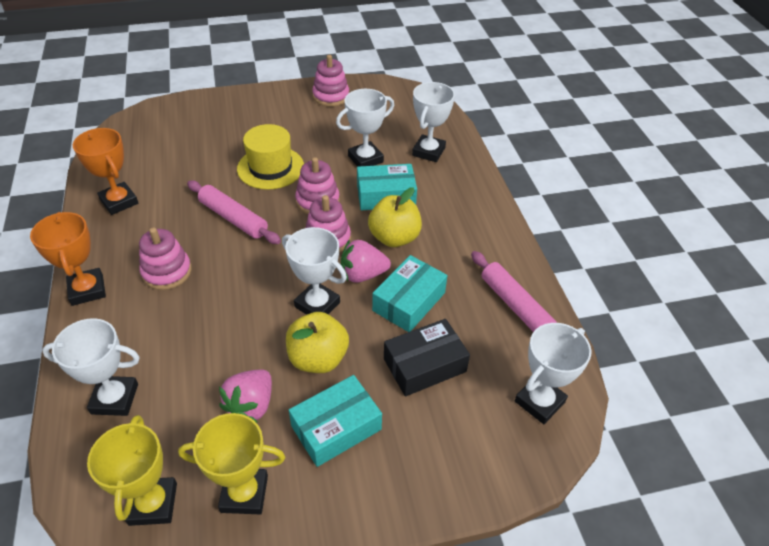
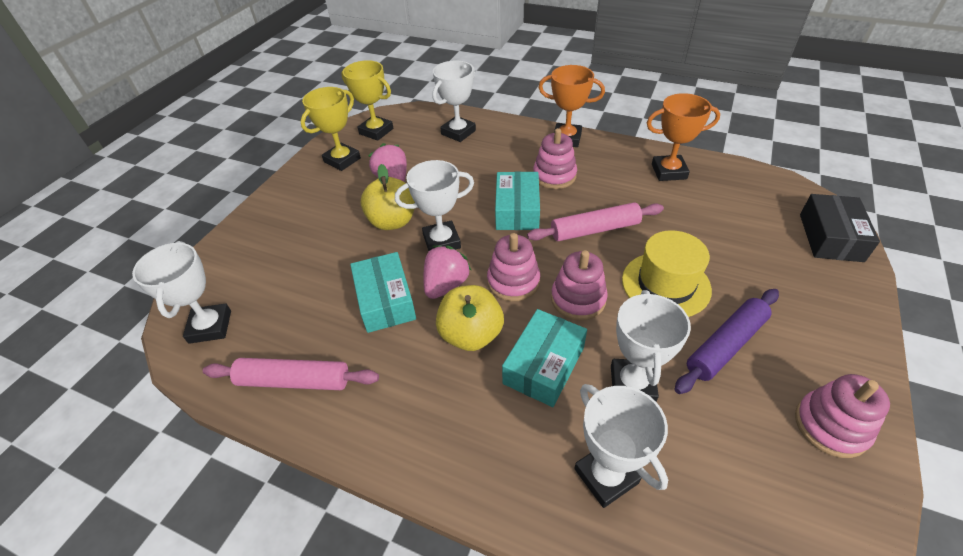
camera: 130 degrees right, 0 degrees up
turquoise box [289,375,382,467] -> turquoise box moved to [495,172,540,230]
black box [384,319,470,396] -> black box moved to [800,194,880,262]
none -> purple rolling pin [674,289,779,394]

